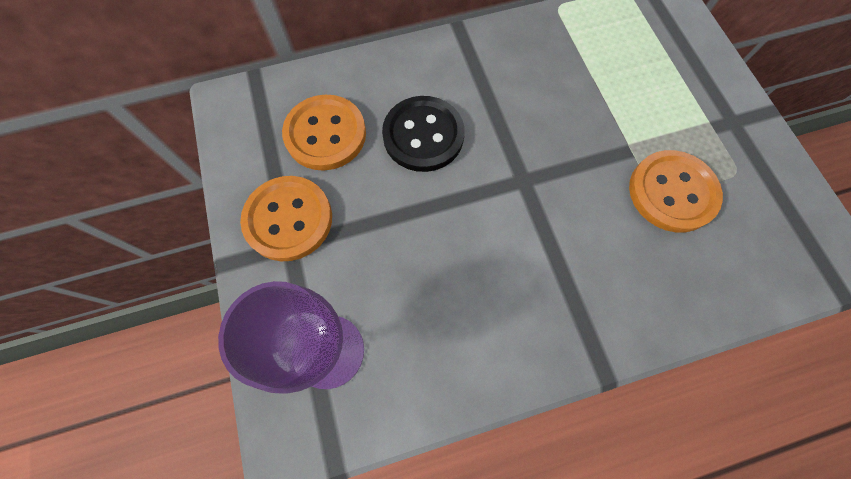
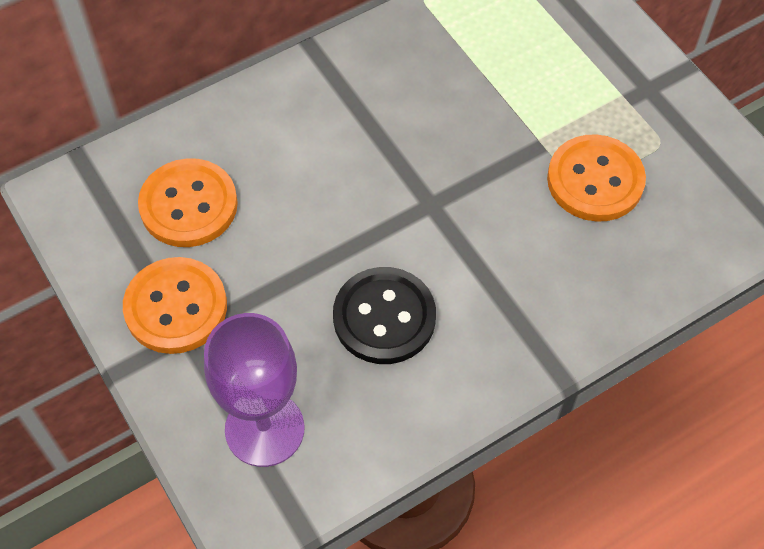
camera: 15 degrees left, 10 degrees down
black button [382,96,465,172] -> black button moved to [333,267,436,364]

